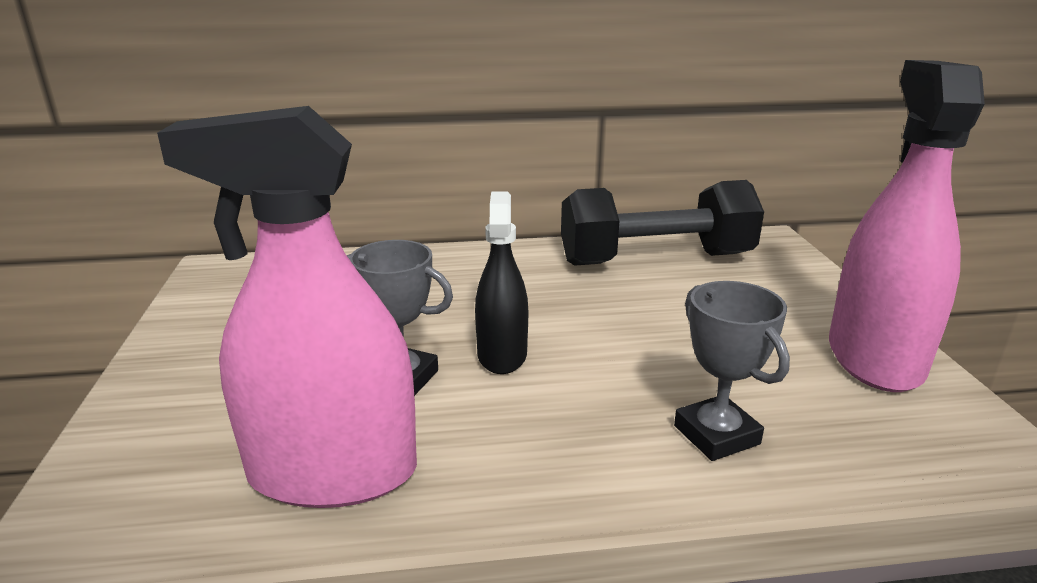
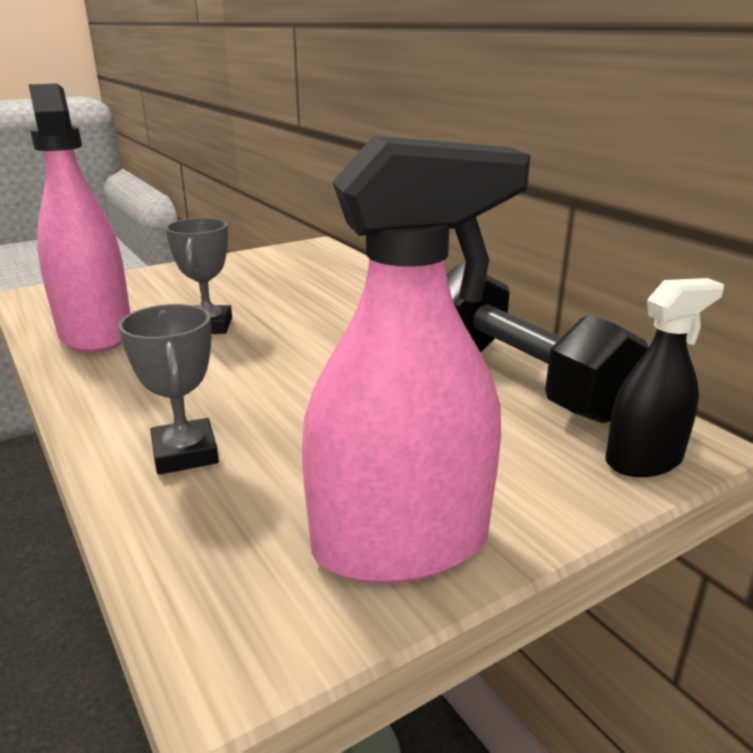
camera: 65 degrees right, 0 degrees up
black spray bottle [475,192,528,374] -> black spray bottle moved to [605,278,724,477]
grey trophy [674,281,790,461] -> grey trophy turned 60 degrees counterclockwise [118,304,219,475]

